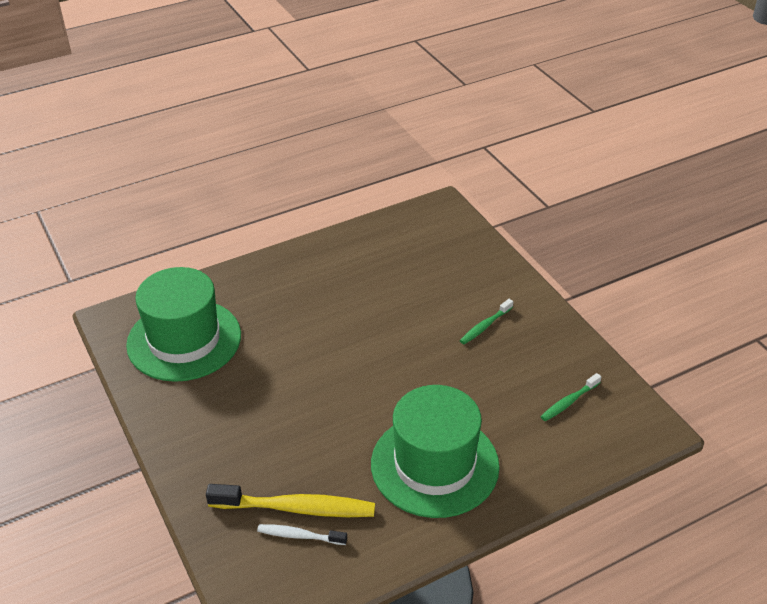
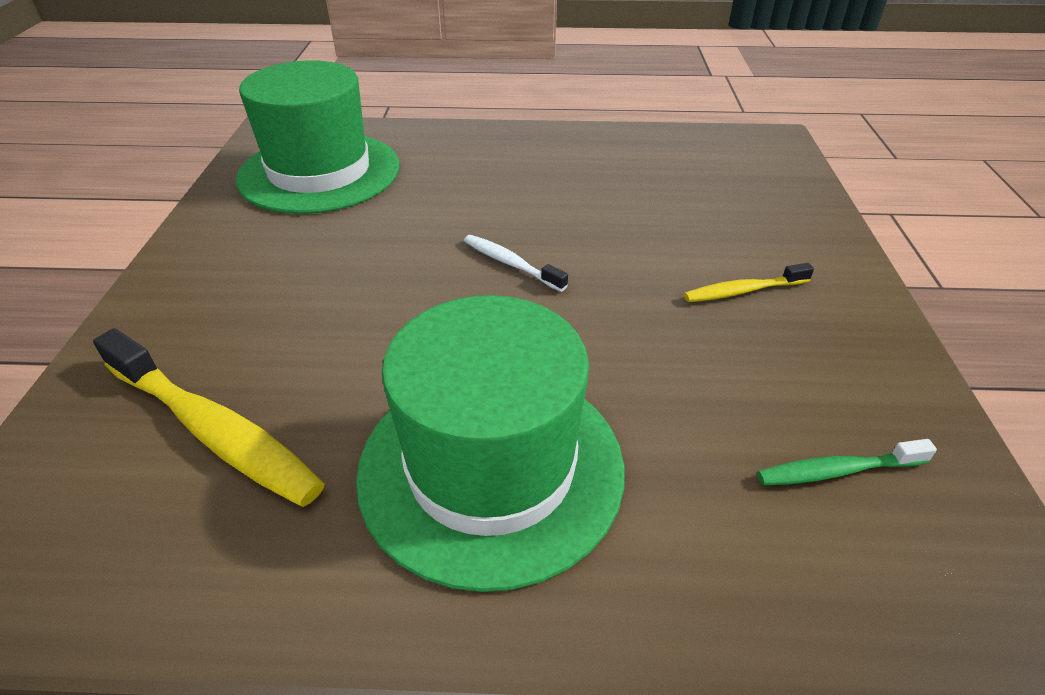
camera: 30 degrees right, 0 degrees up
white toothbrush [257,524,347,545] -> white toothbrush moved to [464,235,568,292]
green toothbrush [460,299,513,344] -> yellow toothbrush [684,263,814,302]

